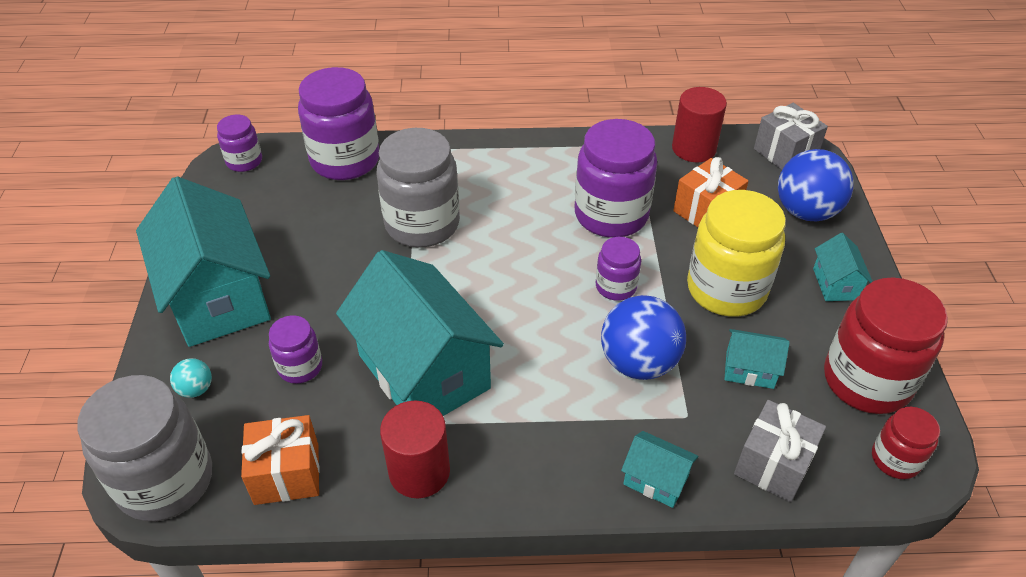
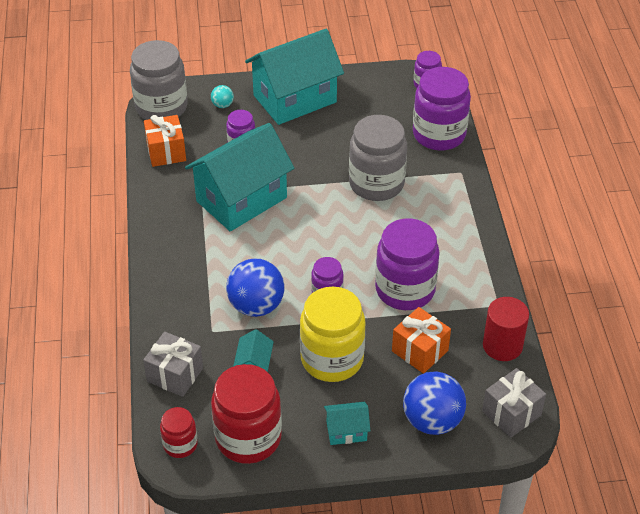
camera: 85 degrees right, 0 degrees up
red cylinder [380,401,450,498] -> none
turquoise house [621,431,698,508] -> none

